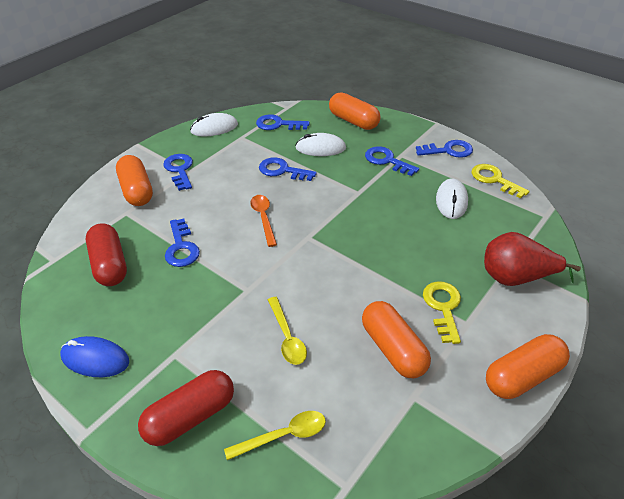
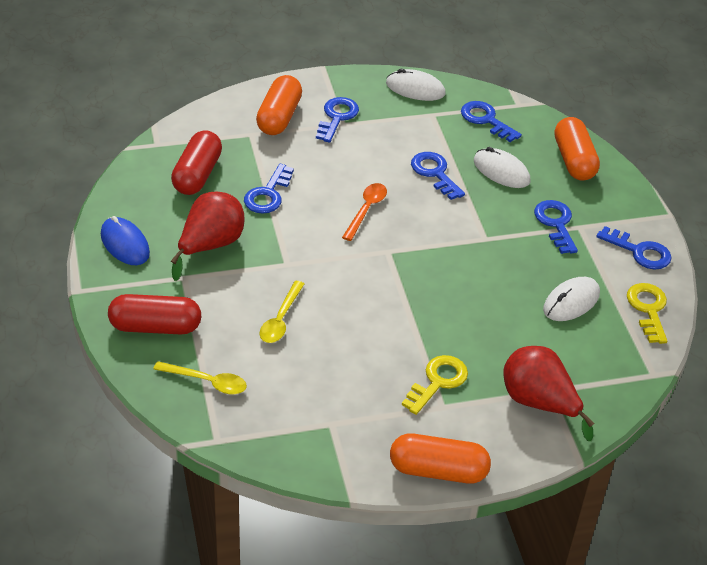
camera: 35 degrees right, 0 degrees up
orange capsule [362,301,431,378] -> none
none -> red pear [171,192,245,281]

